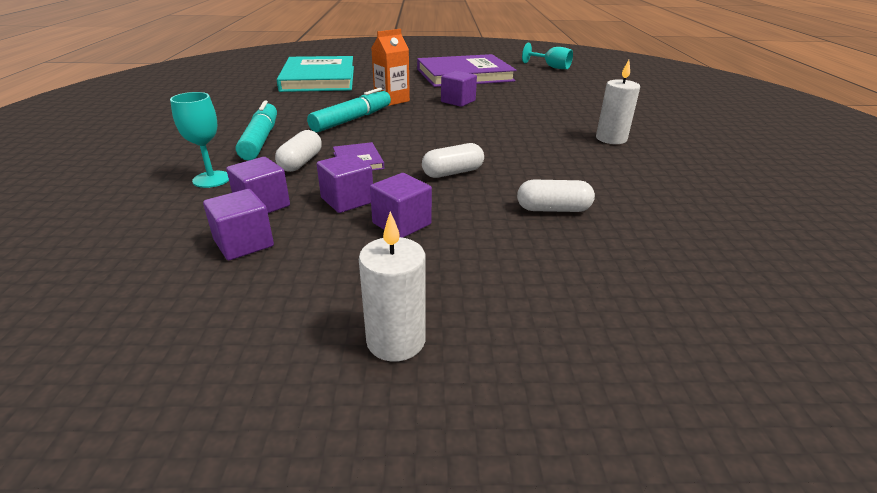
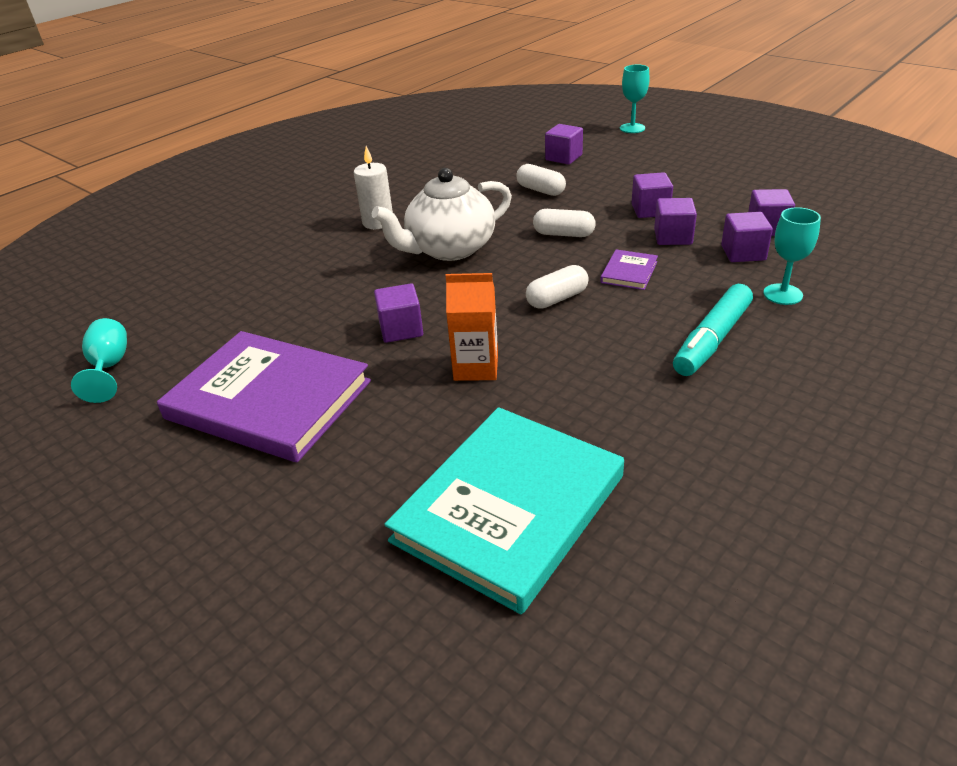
camera: 135 degrees left, 5 degrees up
white capsule [275,130,322,172] -> white capsule moved to [526,265,589,309]
turquoise marker [307,88,391,132] -> none
white candle [359,211,426,362] -> none
none -> white teapot [372,168,512,261]
none -> purple cube [545,124,583,165]
none -> turquoise goblet [620,65,649,133]

